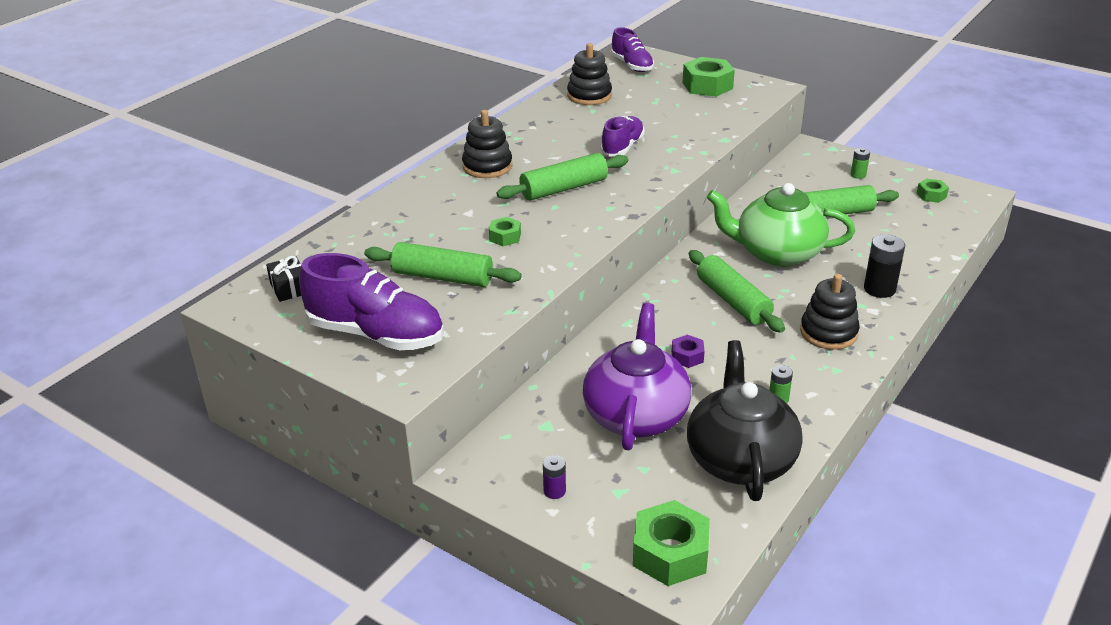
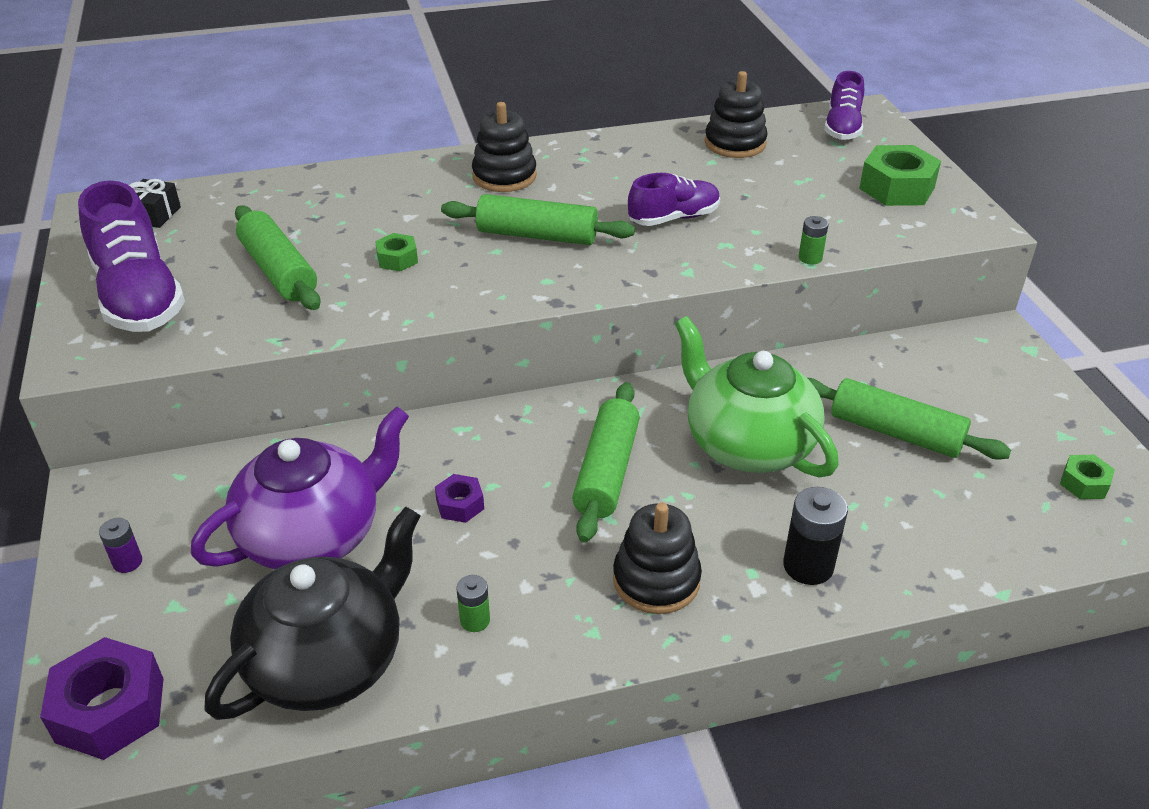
camera: 40 degrees right, 5 degrees up
green nut [633,500,710,586] -> purple nut [40,637,163,760]
green battery [851,148,870,179] -> green battery moved to [799,216,828,264]

